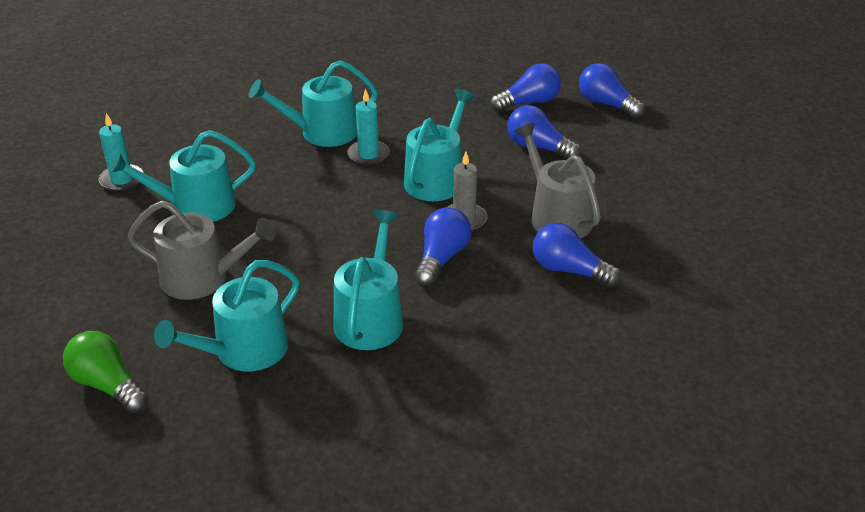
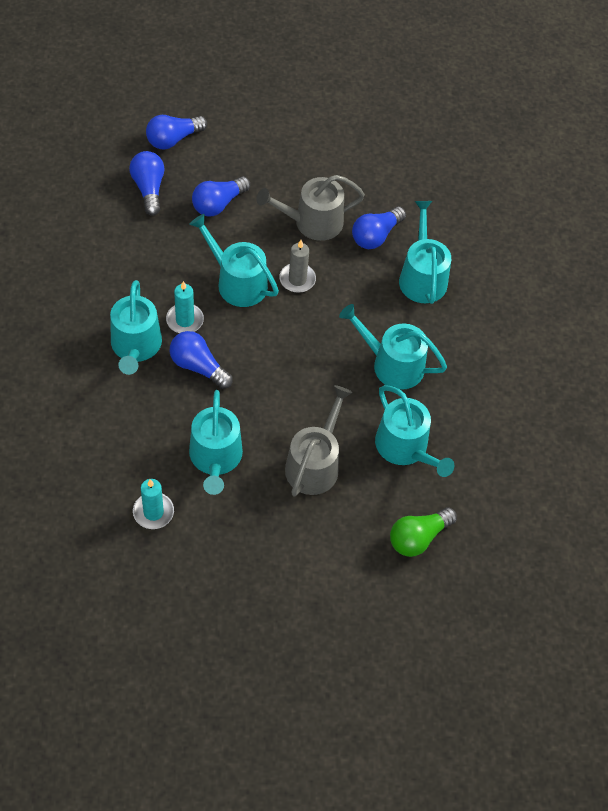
camera: 80 degrees left, 20 degrees up
blue light bulb [415,207,471,286] -> blue light bulb moved to [170,331,233,389]
none -> turquoise watering can [399,201,451,304]

